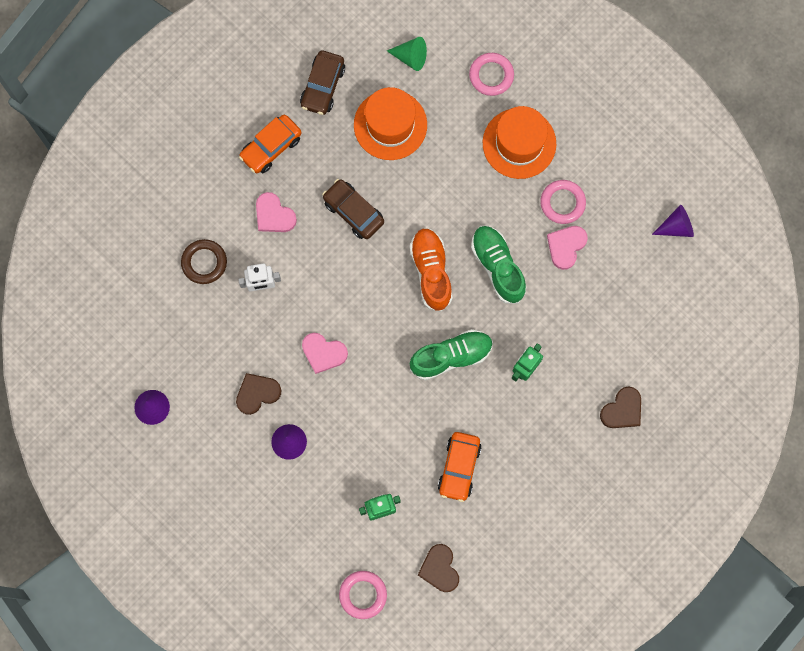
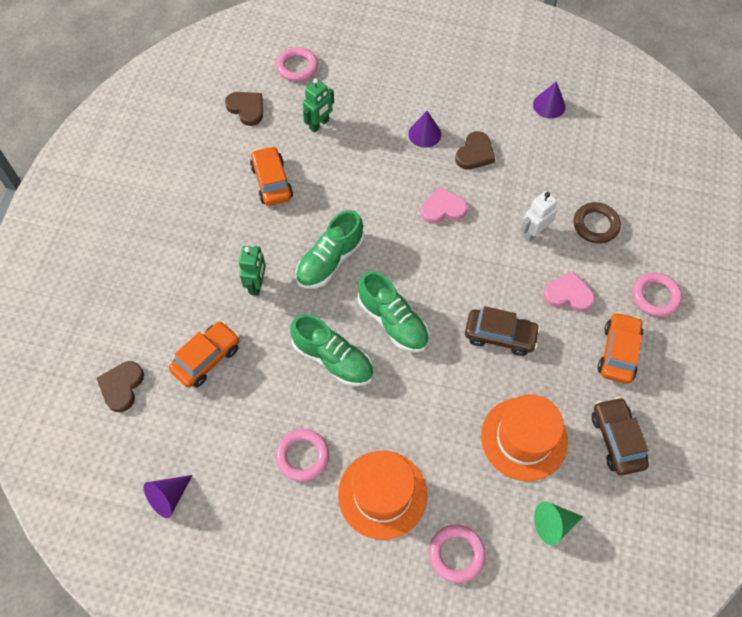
camera: 150 degrees right, 15 degrees down
orange shoe [410,228,453,312] -> green shoe [357,271,429,353]
pink heart [547,226,588,270] -> none
brown heart [600,386,641,428] -> brown heart moved to [96,361,144,412]
none -> orange car [169,321,240,388]
none -> pink ring [632,272,682,317]

